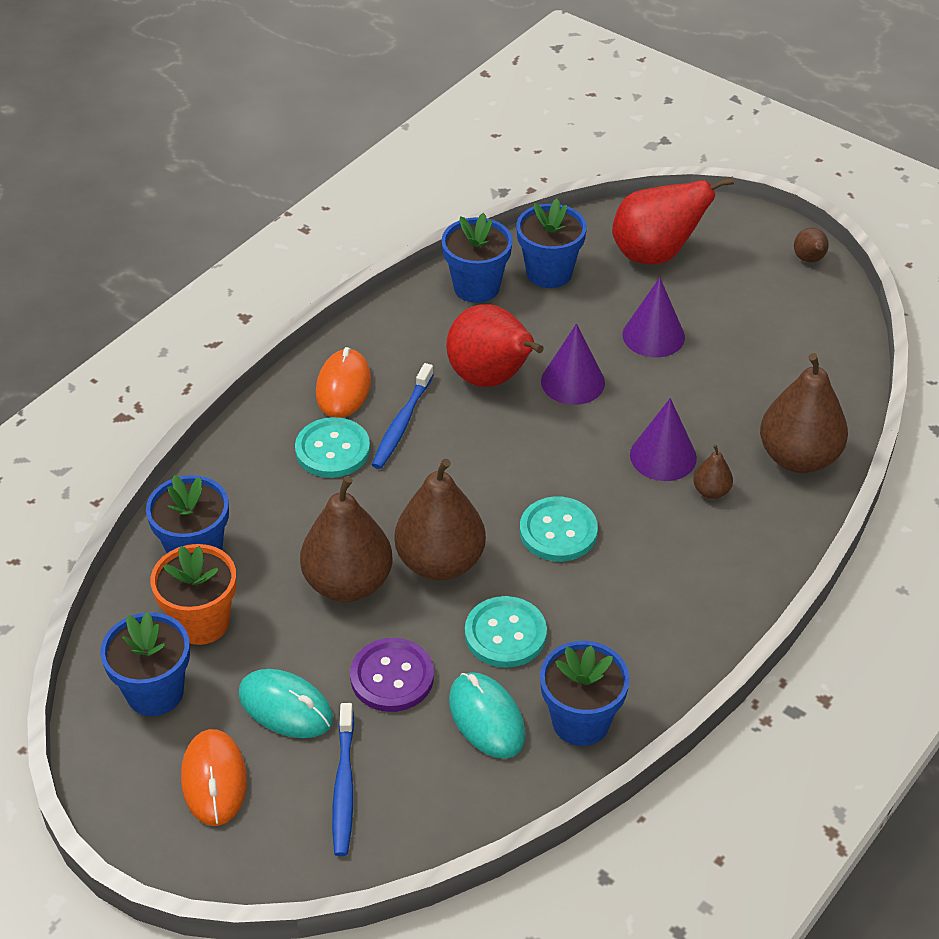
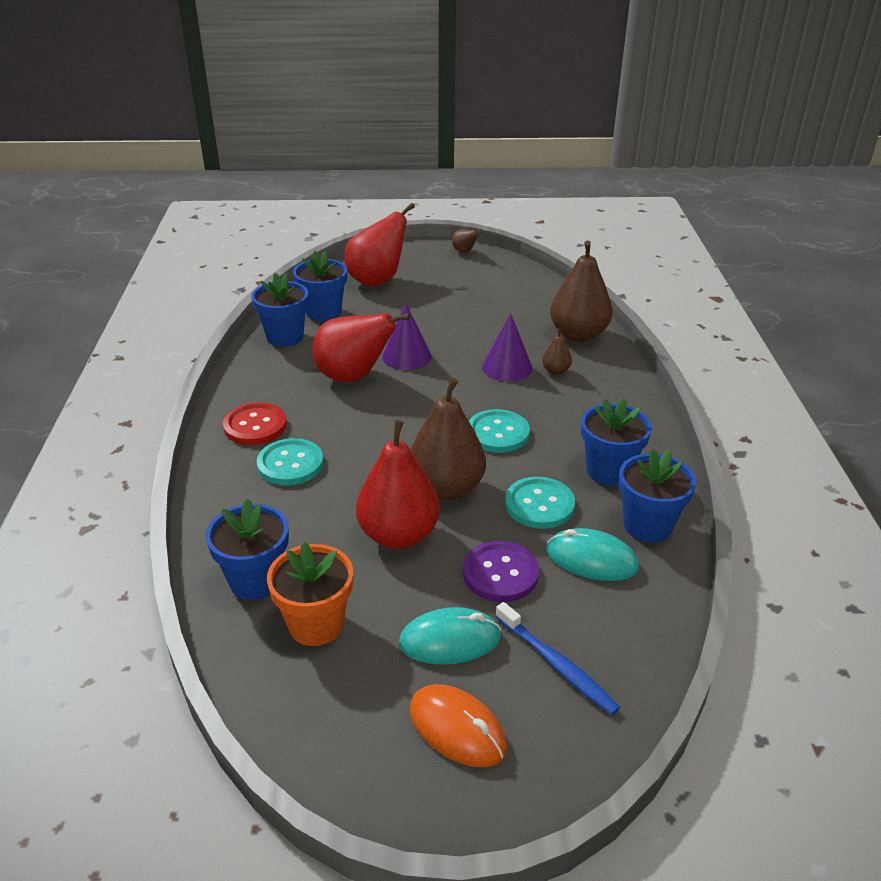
camera: 40 degrees left, 10 degrees down
blue flower pot [100,612,190,716] -> blue flower pot moved to [581,398,652,486]
brown pear [300,476,392,602] -> red pear [356,420,440,549]
orange mouse [316,347,371,418] -> red button [223,402,287,445]
blue toothbrush [372,363,434,469] -> none
purple cone [622,278,685,357] -> none

